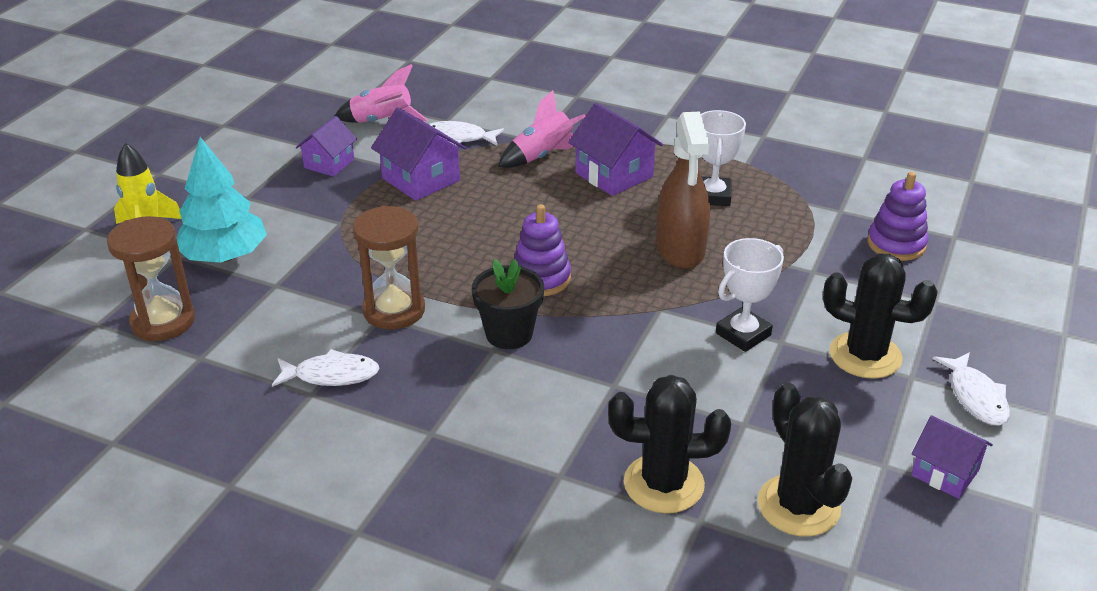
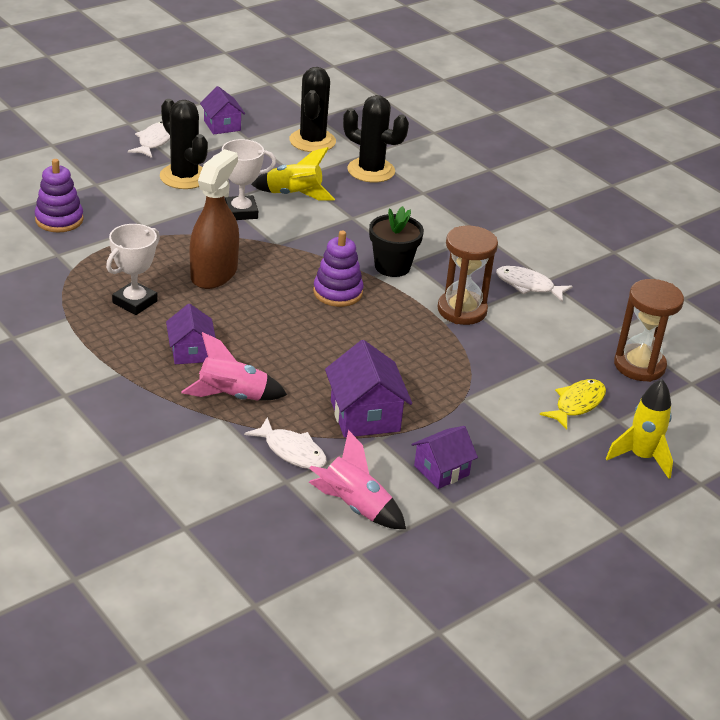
camera: 155 degrees left, 0 degrees up
turquoise tree [176,137,267,263] -> yellow fish [540,379,606,430]
purple house [568,103,663,196] -> purple house [166,304,216,364], size x0.66
none -> yellow rocket [251,147,335,201]

